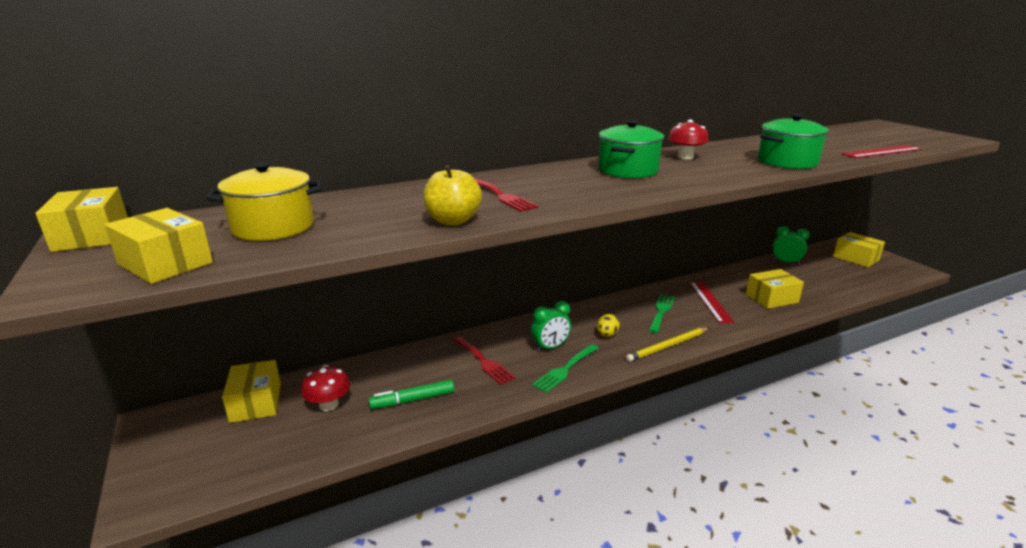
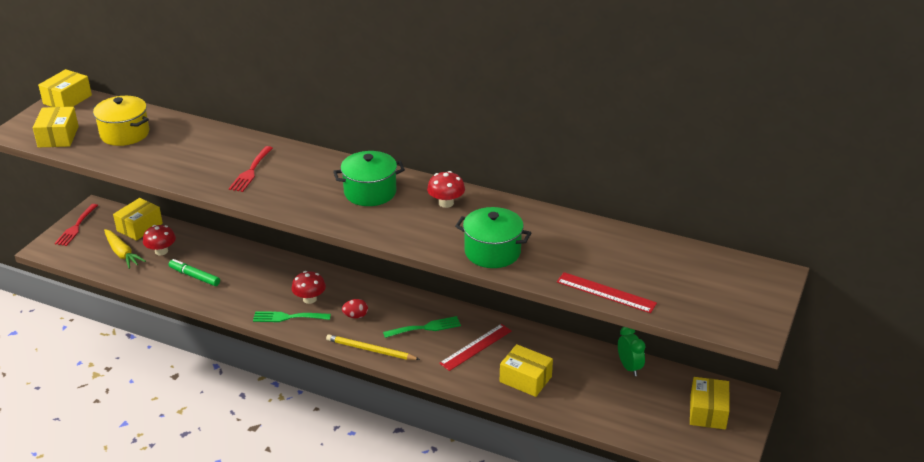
camera: 50 degrees right, 10 degrees up
yellow apple [423,165,482,225] -> none
red fork [453,336,515,385] -> red fork moved to [55,204,98,246]
green clock [531,301,571,352] -> red mushroom [291,271,326,304]
yellow egg [597,314,620,337] -> red egg [342,299,368,318]
none -> yellow carrot [104,229,146,269]

